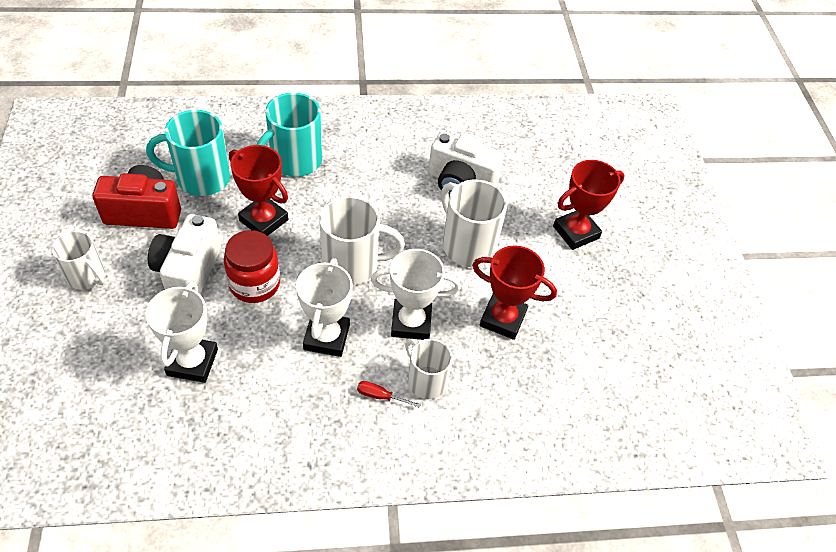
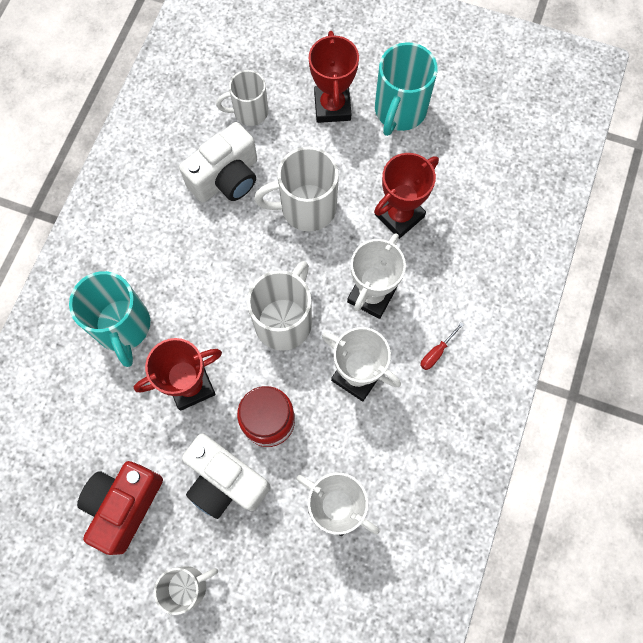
camera: 60 degrees left, 20 degrees up
turquoise mug [146,110,230,196] -> turquoise mug moved to [375,42,438,136]
white mug [405,339,453,399] -> white mug moved to [216,70,268,126]

